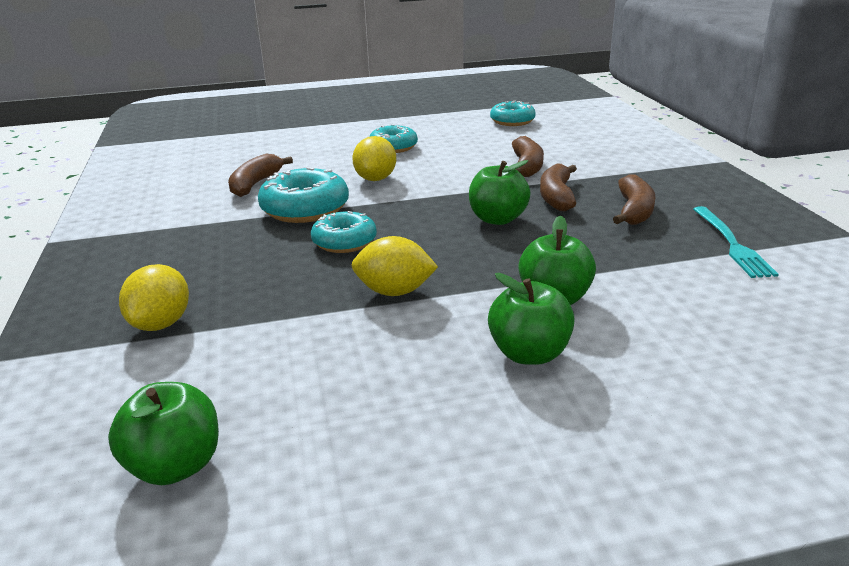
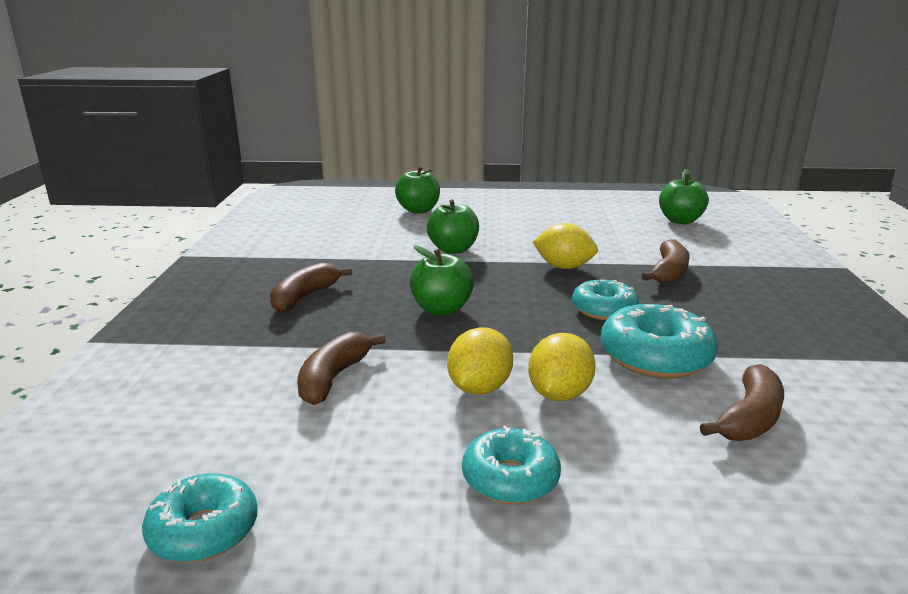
camera: 165 degrees left, 5 degrees down
yellow lemon [119,264,189,331] -> yellow lemon moved to [447,327,513,395]
green apple [488,273,575,365] -> green apple moved to [395,166,440,214]
brown banana [540,163,577,211] -> brown banana moved to [642,239,690,284]
turquoise fork [693,206,779,278] -> none

